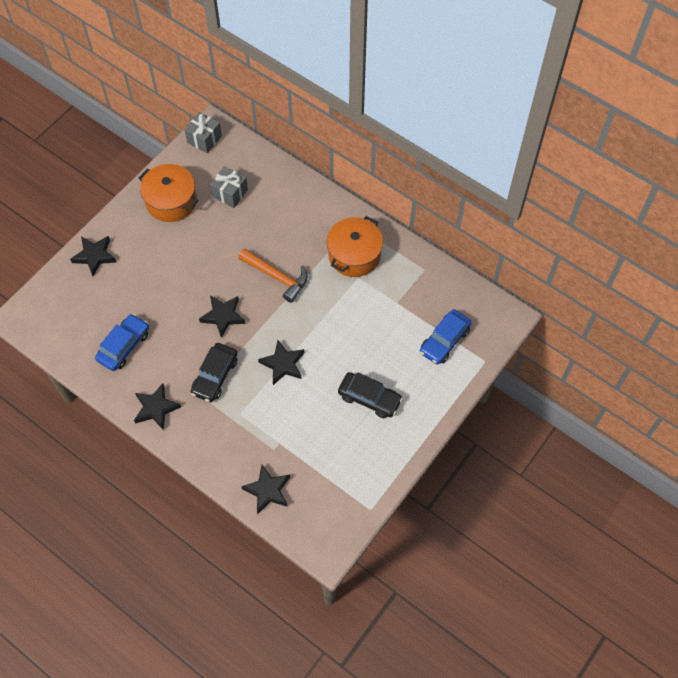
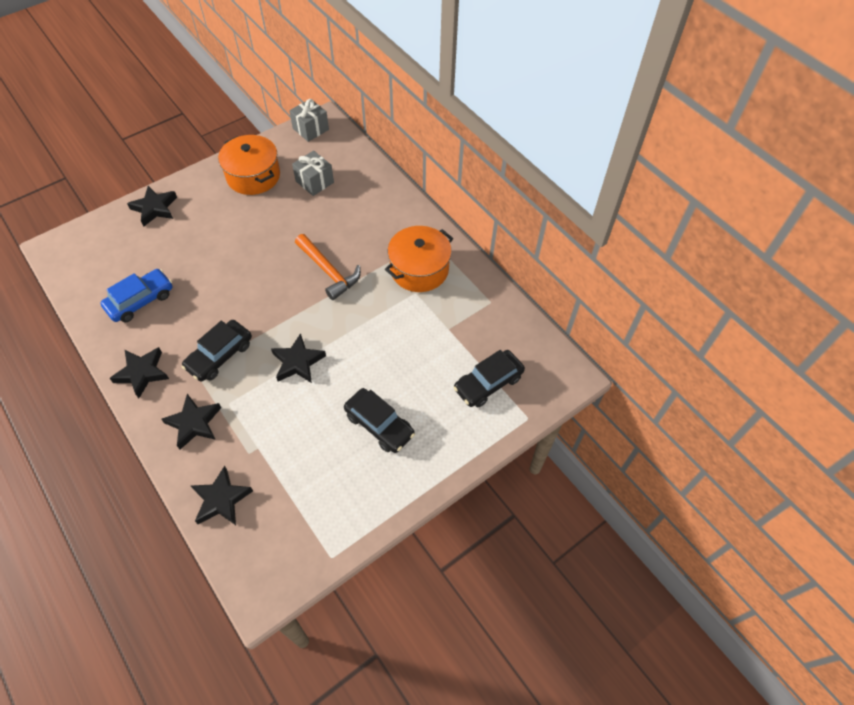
camera: 15 degrees right, 5 degrees down
black star [199,295,246,338] -> black star moved to [161,394,221,449]
blue car [420,309,472,365] -> black car [453,350,525,407]

